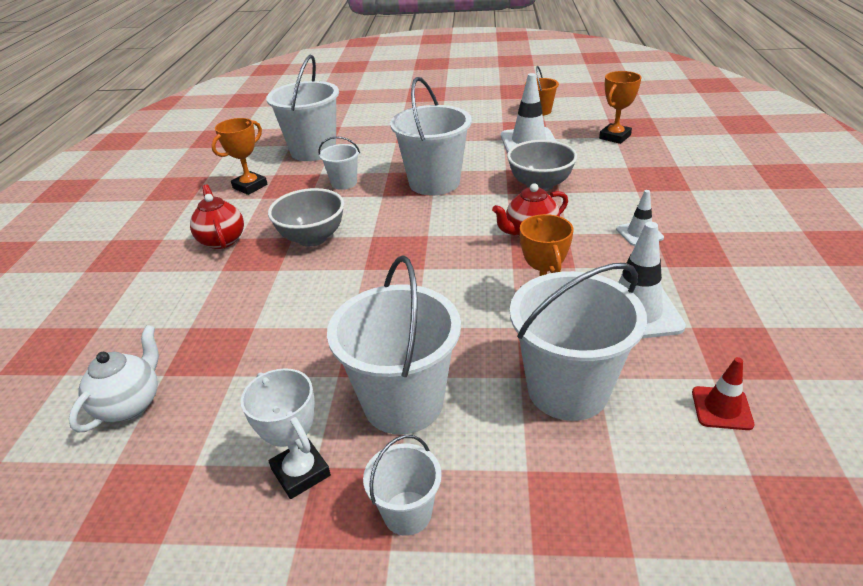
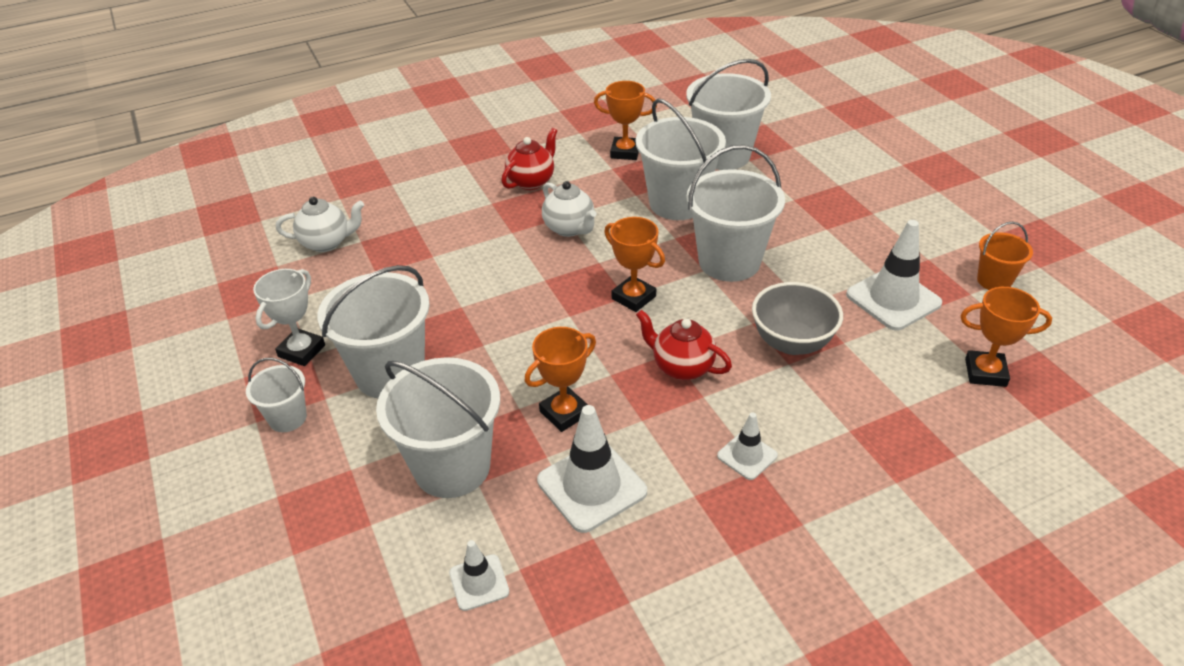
camera: 60 degrees right, 5 degrees up
grey bowl [268,188,344,247] -> white teapot [542,181,597,237]
white bucket [318,136,360,190] -> white bucket [636,98,726,220], size x1.94
red traffic cone [692,357,754,430] -> white traffic cone [449,540,509,611]
none -> orange trophy [604,217,665,312]

